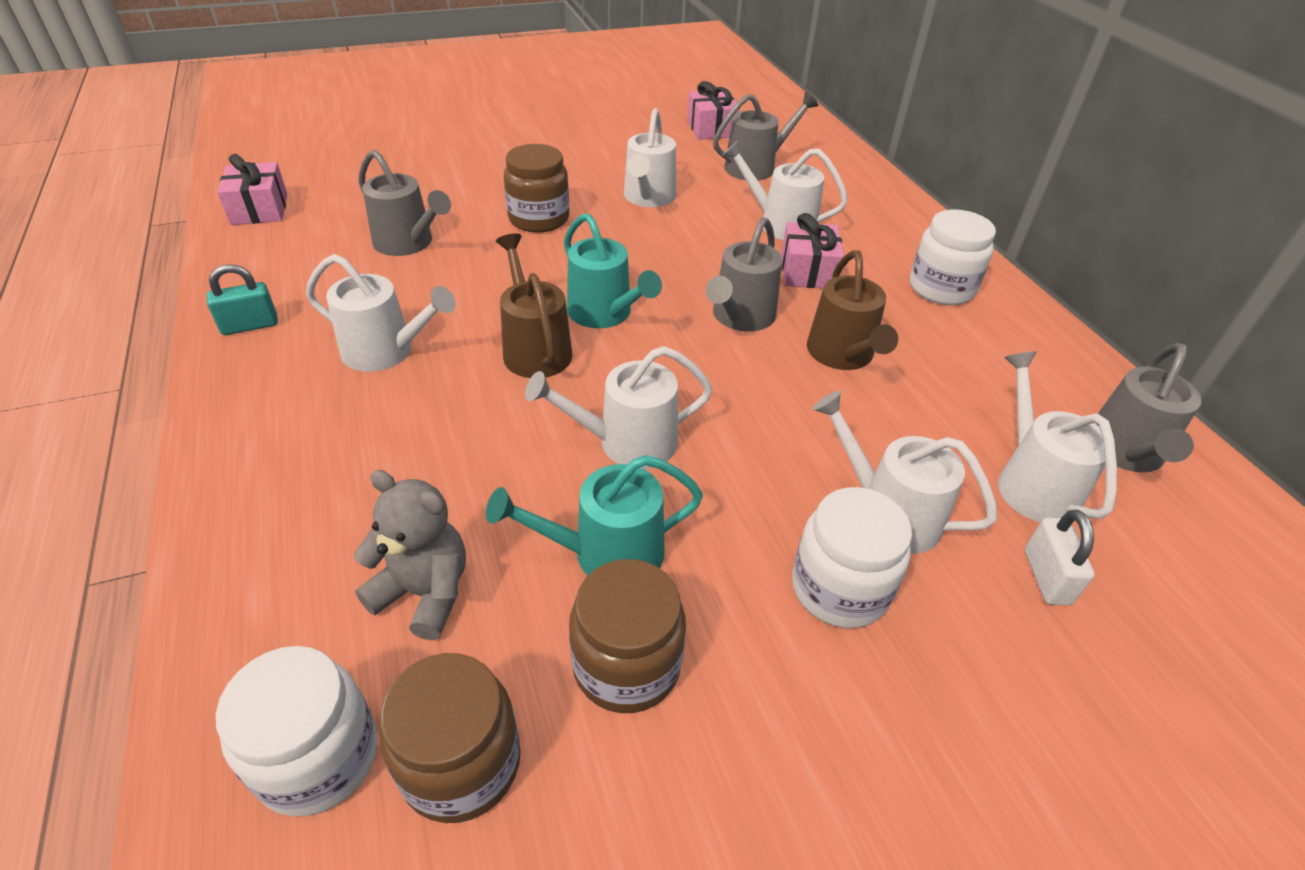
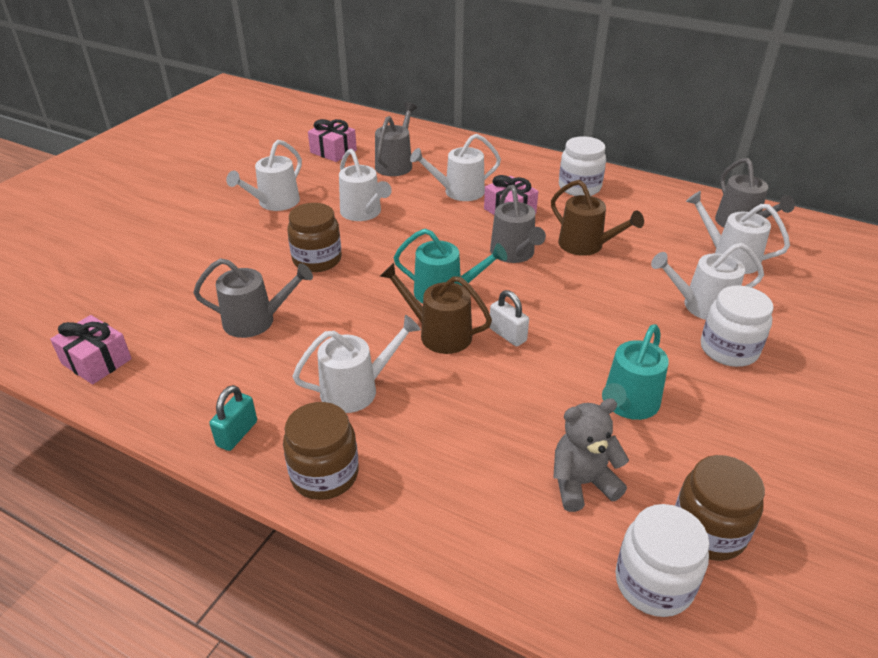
camera: 40 degrees left, 5 degrees down
white watering can [525,346,712,469] -> white watering can moved to [226,140,302,211]
brown jar [569,559,686,713] -> brown jar moved to [283,402,359,500]
white padlock [1025,510,1095,605] -> white padlock moved to [489,290,529,346]

